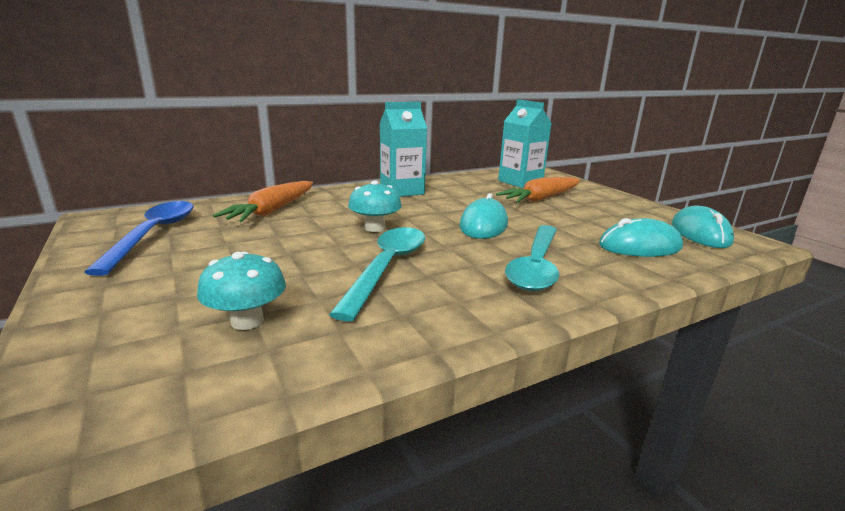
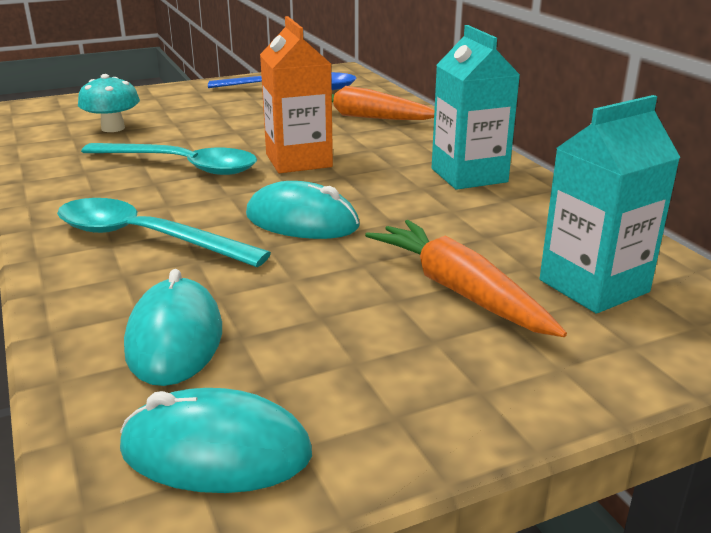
camera: 95 degrees right, 5 degrees up
turquoise mushroom [348,180,402,232] -> orange carton [260,16,333,173]

